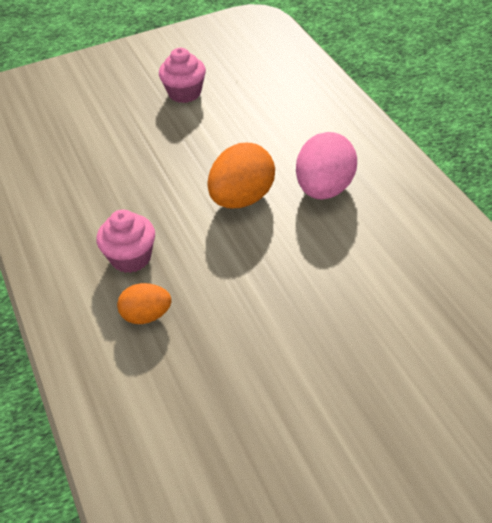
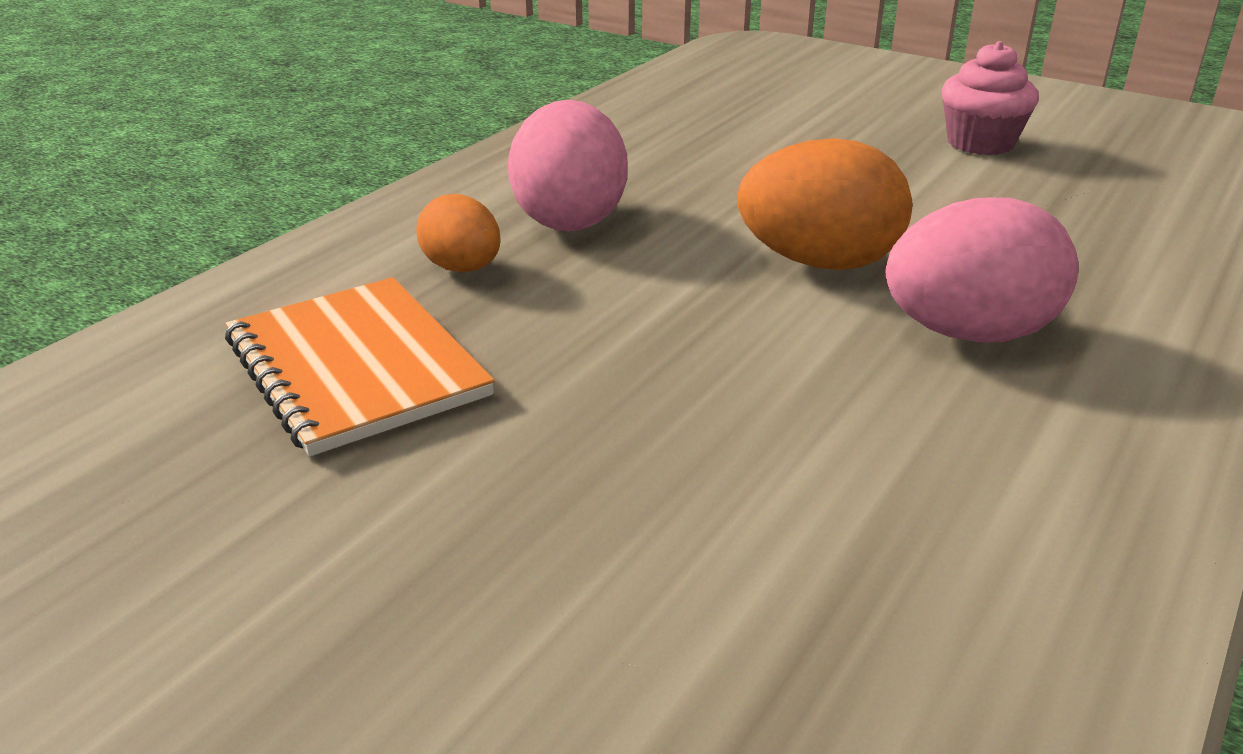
camera: 55 degrees right, 15 degrees down
pink cupcake [96,210,155,273] -> pink egg [508,100,628,231]
none -> orange notebook [225,277,495,456]

